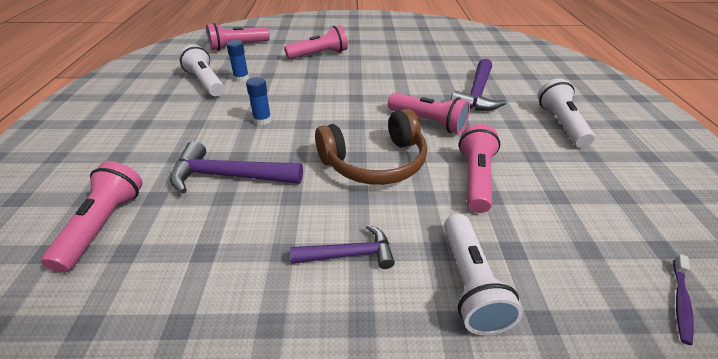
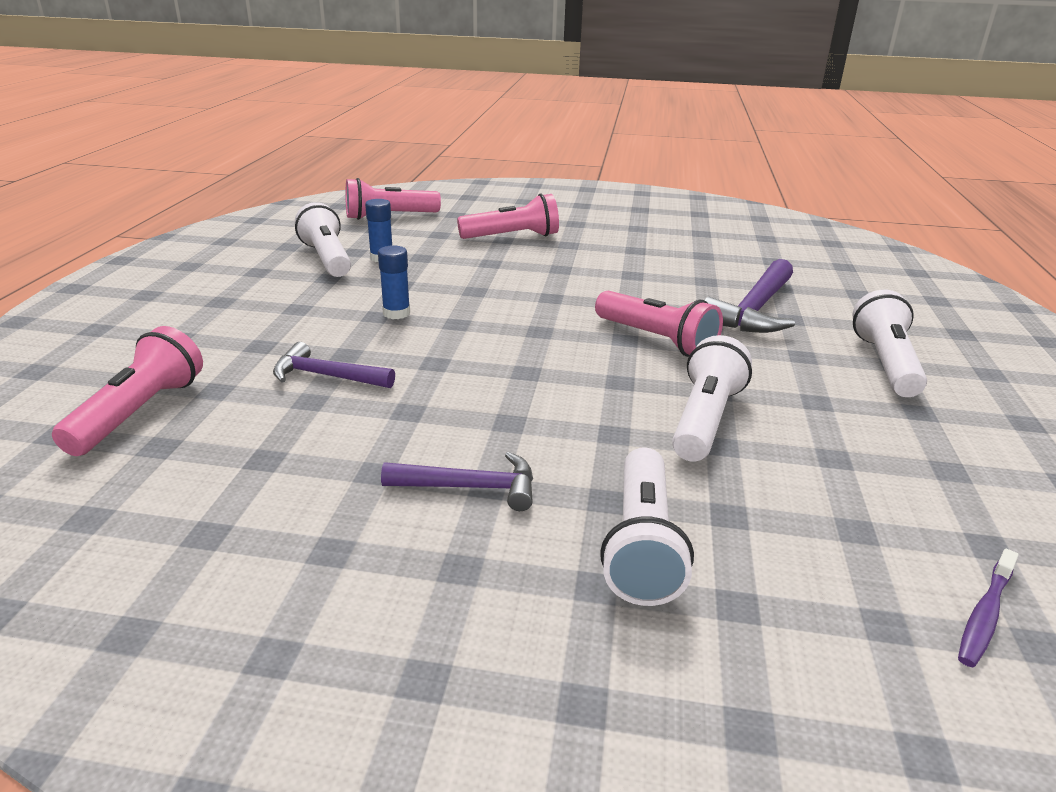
camera: 10 degrees right, 10 degrees down
purple hammer [170,141,303,194] -> purple hammer [273,342,395,388], size x0.64
brown headphones [315,108,427,185] -> none
pink flashlight [459,124,500,213] -> white flashlight [672,335,752,462]

